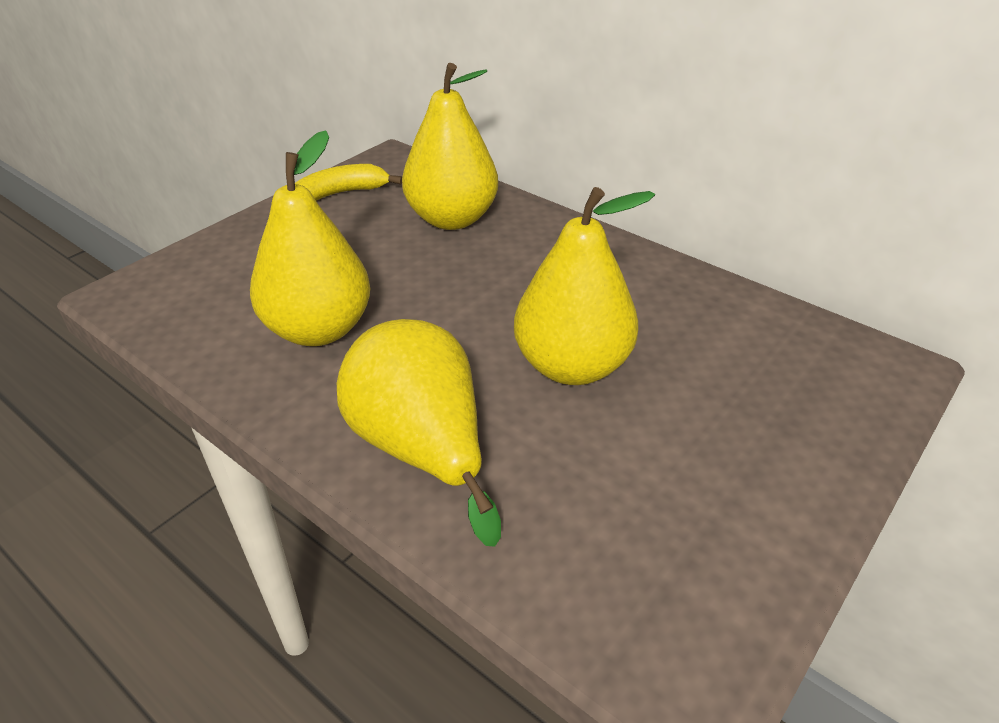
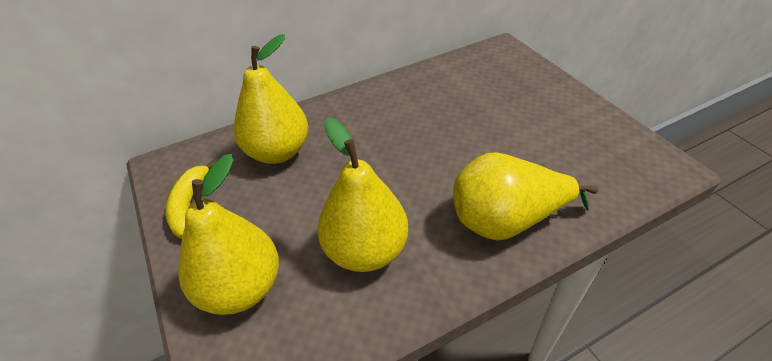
camera: 65 degrees left, 5 degrees up
yellow pear [514,187,655,385] -> yellow pear moved to [178,154,279,315]

